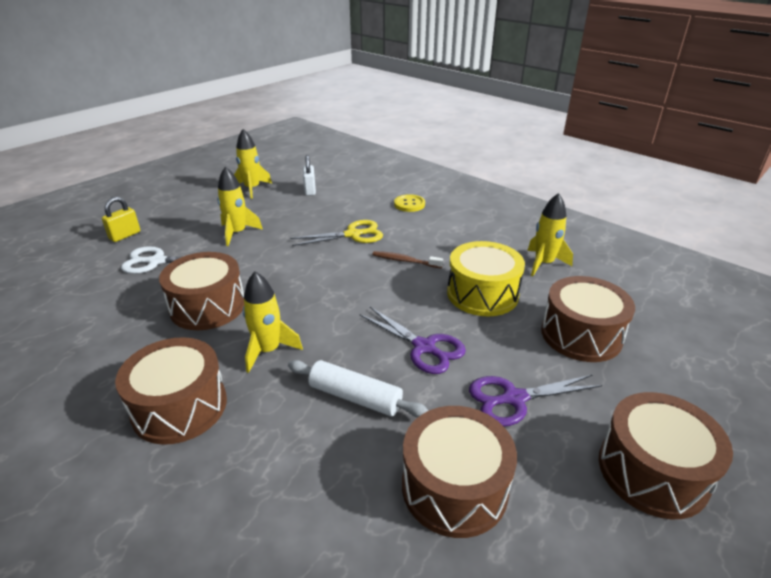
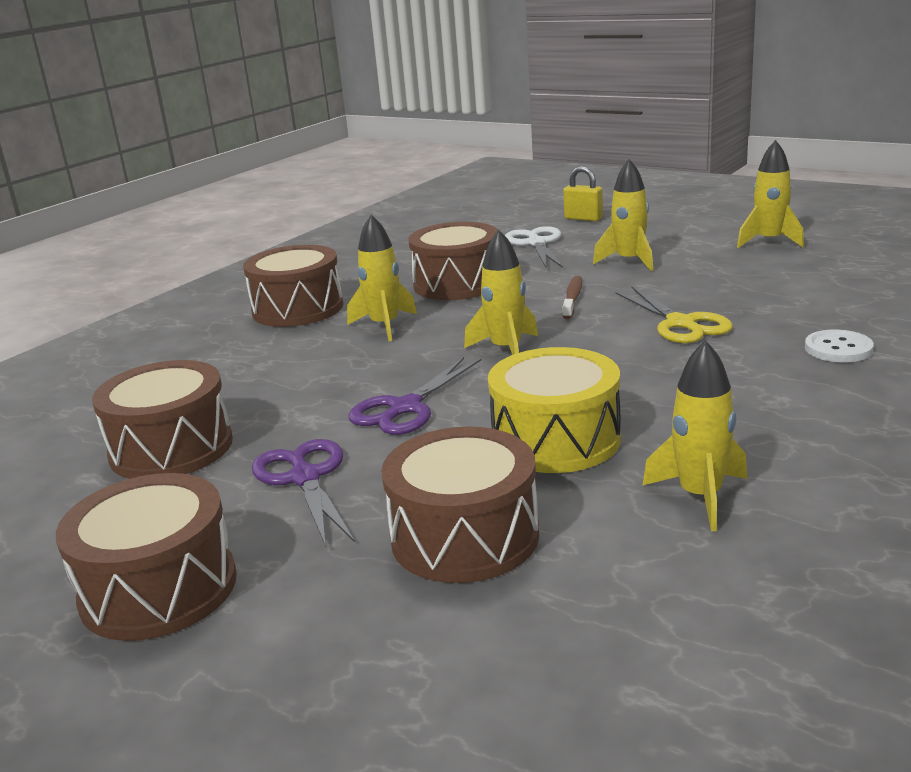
camera: 85 degrees right, 10 degrees down
white rolling pin [288,360,429,417] -> none
white padlock [303,155,316,196] -> none
brown toothbrush [373,251,443,268] -> brown toothbrush moved to [563,276,582,319]
yellow button [394,194,425,212] -> white button [805,330,874,362]
none -> yellow rocket [464,229,538,355]

